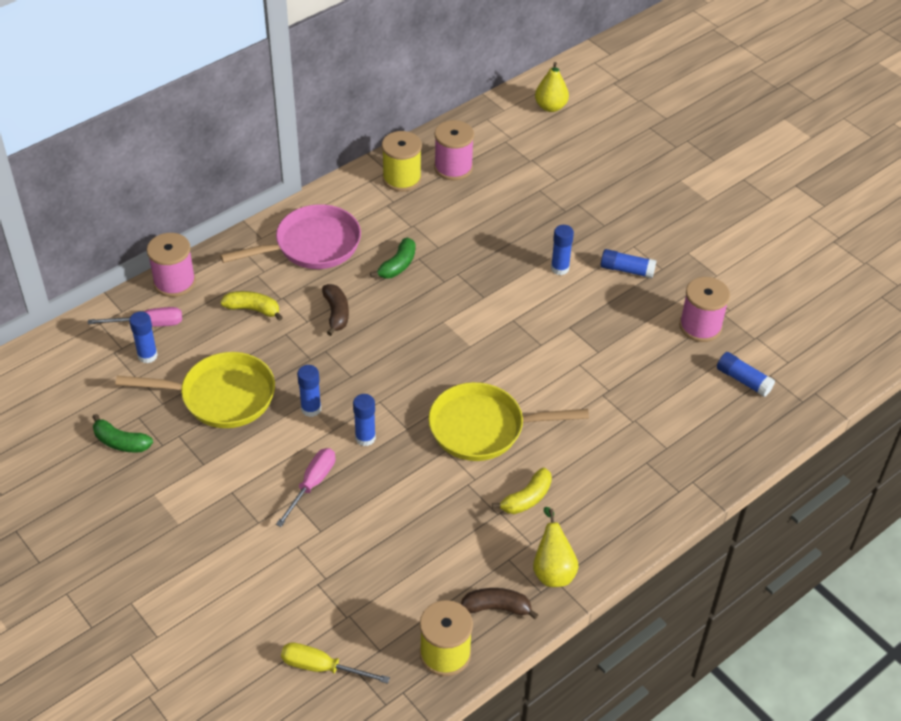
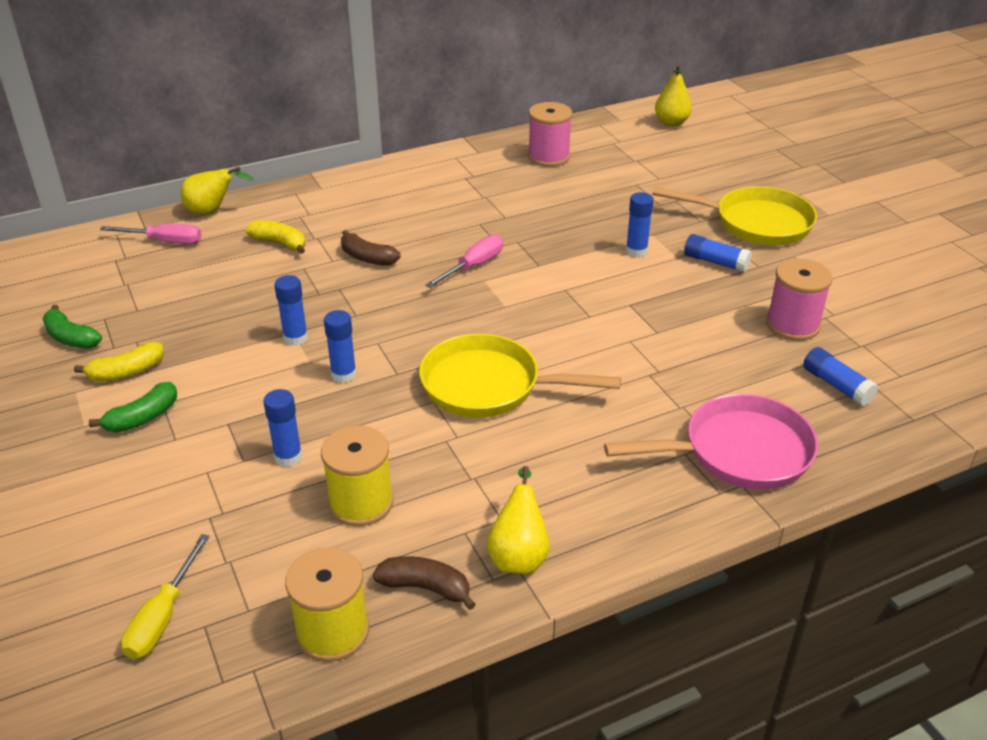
camera: 15 degrees right, 10 degrees down
yellow pan [115,352,275,428] -> yellow pan moved to [652,187,817,245]
blue glue stick [129,311,158,364] -> blue glue stick moved to [263,389,302,467]
pink spool [147,233,196,297] -> yellow pear [181,167,254,215]
pink pan [220,204,361,269] -> pink pan moved to [604,394,818,490]
pink screwdriver [276,448,335,527] -> pink screwdriver moved to [425,235,503,288]
yellow screwdriver [281,642,390,684] -> yellow screwdriver turned 105 degrees counterclockwise [121,534,210,659]
brown banana [322,284,349,336] -> brown banana turned 120 degrees clockwise [341,230,401,266]
green banana [370,238,415,278] -> green banana moved to [89,382,177,433]
yellow spool [382,131,422,192] -> yellow spool moved to [321,425,393,526]
yellow banana [492,468,552,514] -> yellow banana moved to [74,342,164,382]

